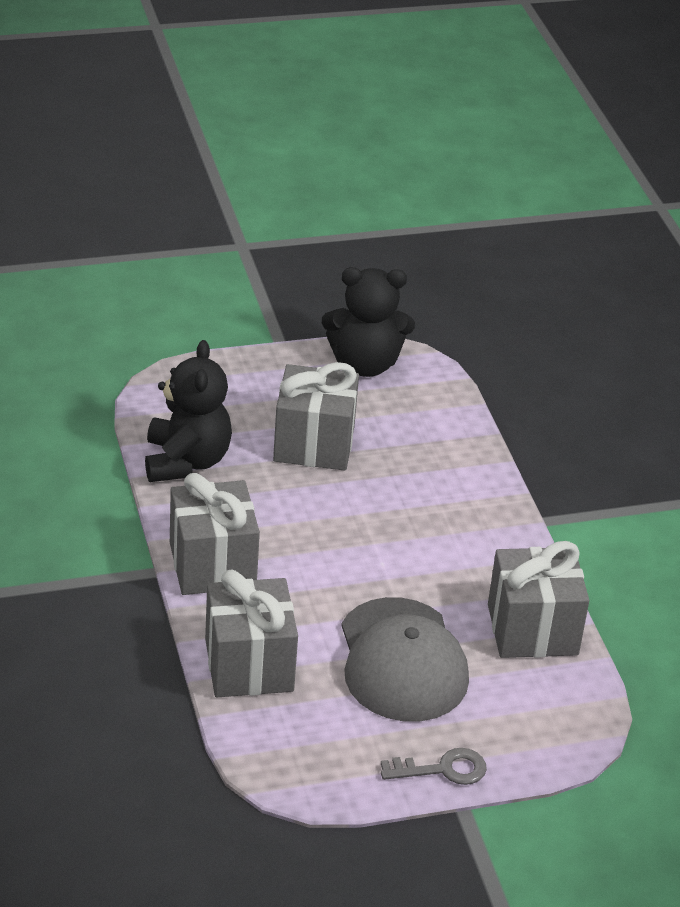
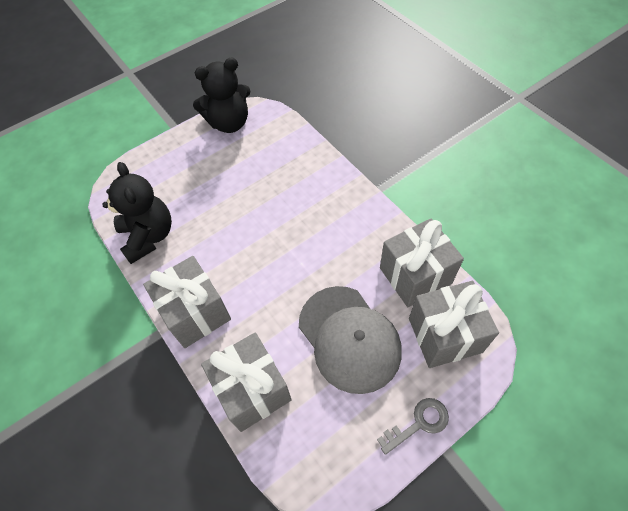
camera: 15 degrees left, 20 degrees up
grey gift [273,362,359,471] -> grey gift moved to [409,281,499,368]

